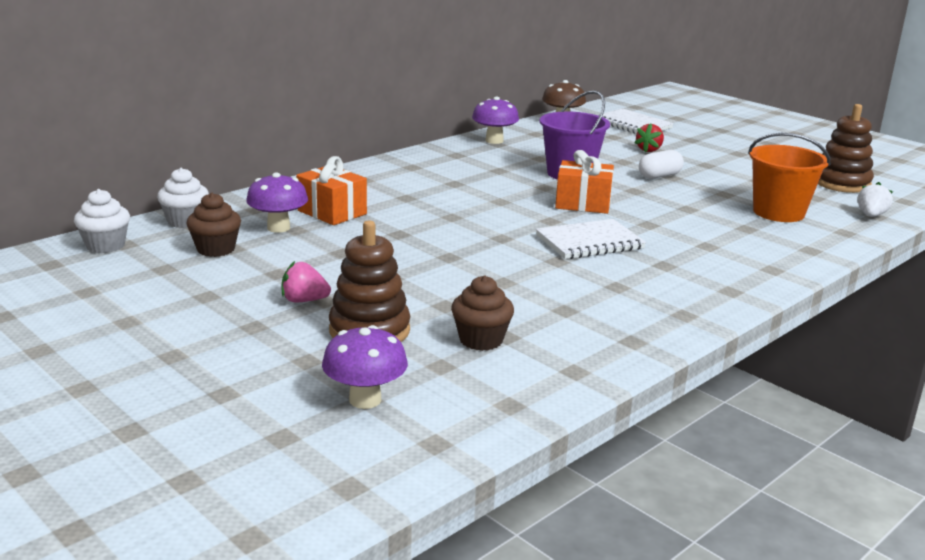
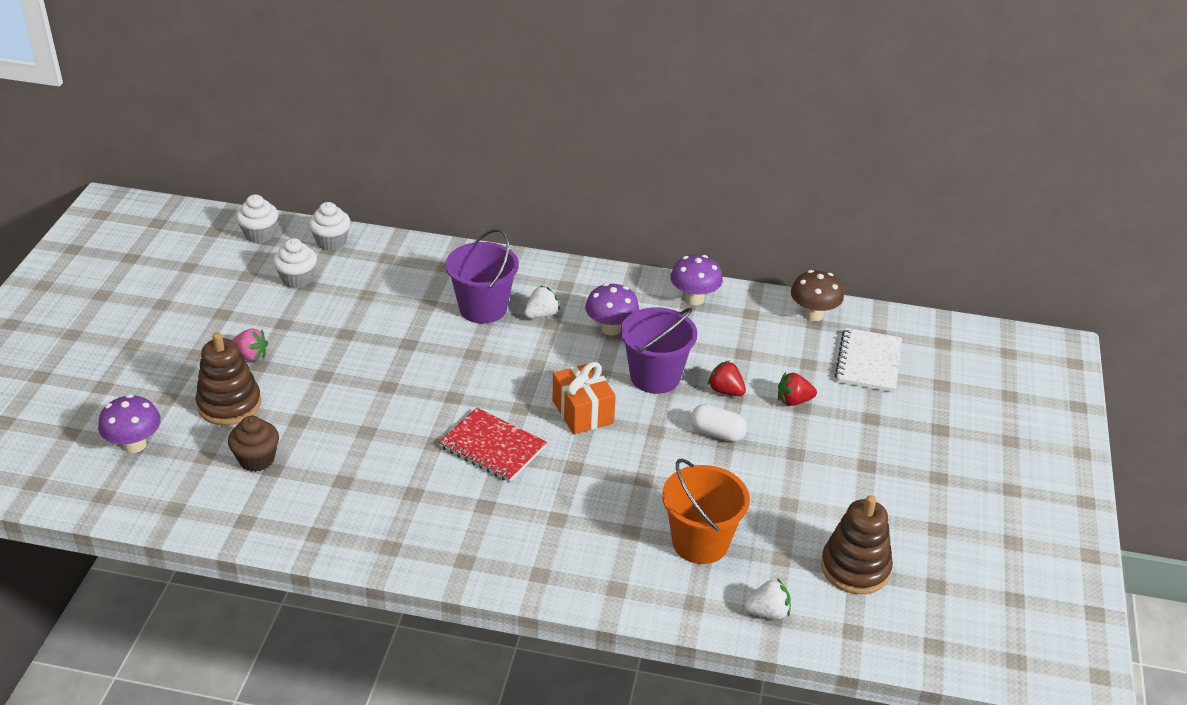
camera: 55 degrees right, 15 degrees up
brown cupcake [186,193,241,257] -> white cupcake [273,238,317,289]
purple mushroom [246,173,308,233] -> purple mushroom moved to [585,283,639,335]
pink strawberry [281,261,331,303] -> pink strawberry turned 135 degrees clockwise [232,328,268,361]
orange gift [296,156,367,225] -> none
white notebook [536,219,646,259] -> red notebook [439,407,547,482]
none -> purple bucket [445,229,519,324]
none -> white strawberry [524,285,560,318]
none -> red strawberry [707,360,746,396]

